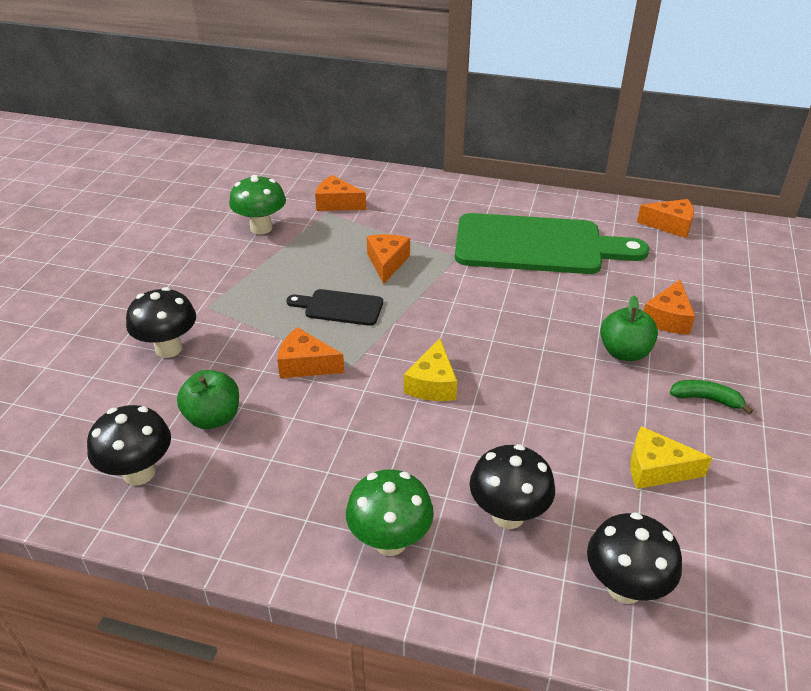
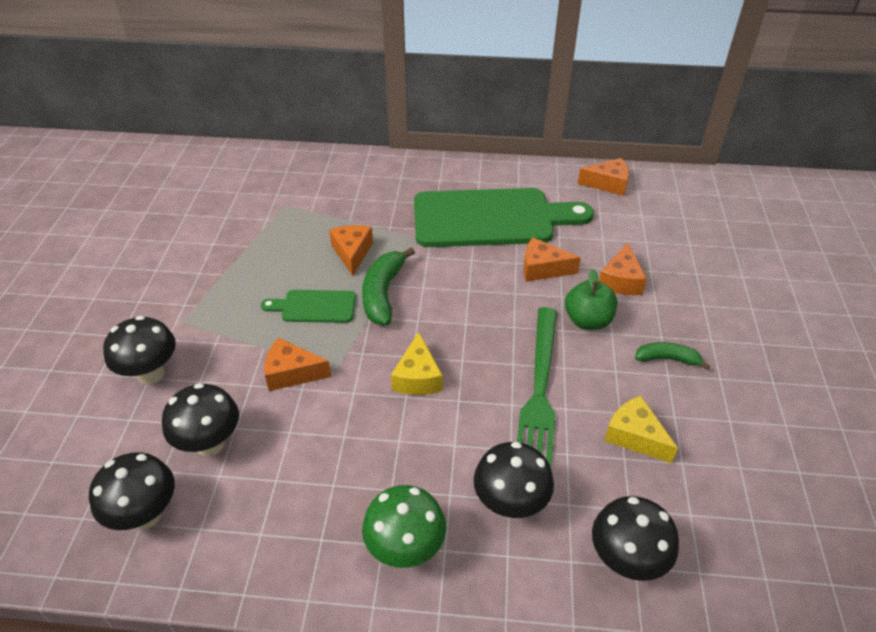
camera: 10 degrees left, 5 degrees up
green apple [177,370,239,429] -> black mushroom [162,383,239,456]
green mushroom [229,175,286,235] -> none
black cutting board [286,289,383,326] -> green cutting board [261,290,356,323]
orange cheese [315,175,366,211] -> orange cheese moved to [523,237,581,282]
yellow cheese [630,426,712,489] -> yellow cheese turned 45 degrees clockwise [604,396,678,463]
none -> green banana [362,247,415,325]
none -> green fork [517,307,557,468]

